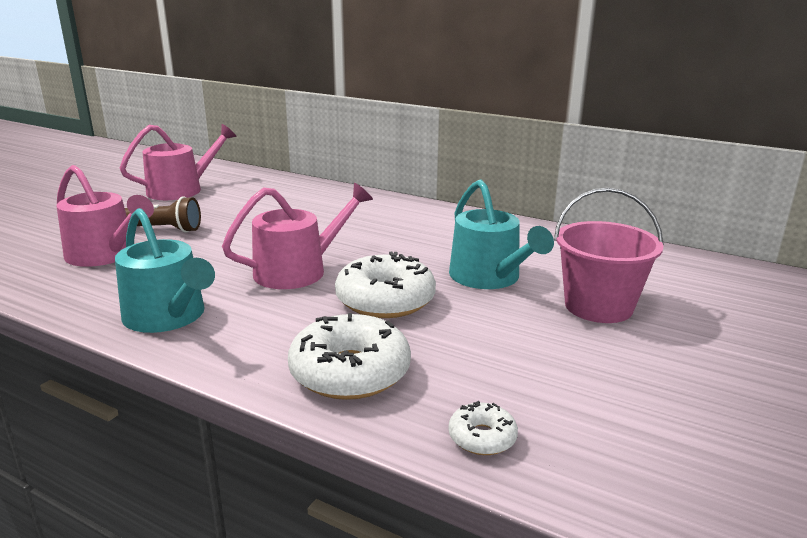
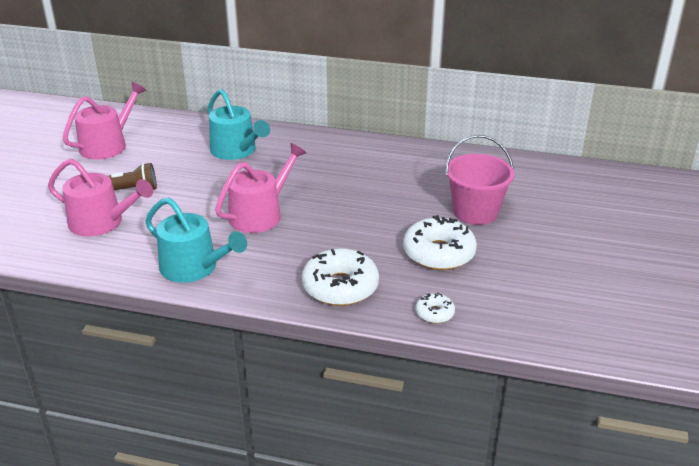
camera: 15 degrees left, 10 degrees up
white donut [335,252,436,318] -> white donut moved to [403,215,477,270]
turquoise watering can [449,180,554,289] -> turquoise watering can moved to [208,89,270,160]

